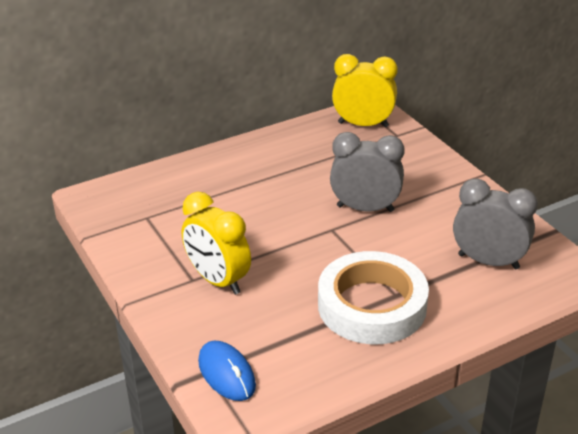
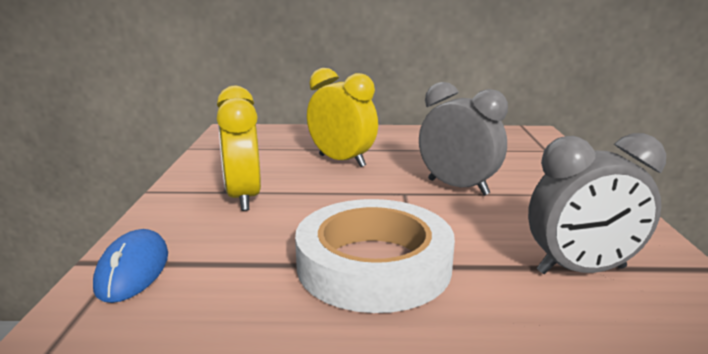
camera: 30 degrees right, 15 degrees down
yellow clock [332,54,398,127] -> yellow clock moved to [307,68,378,167]
grey clock [453,179,538,269] -> grey clock turned 120 degrees clockwise [528,133,666,274]

